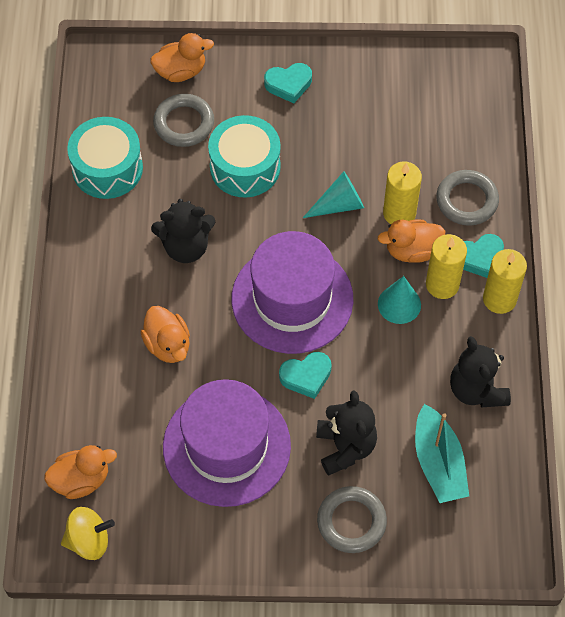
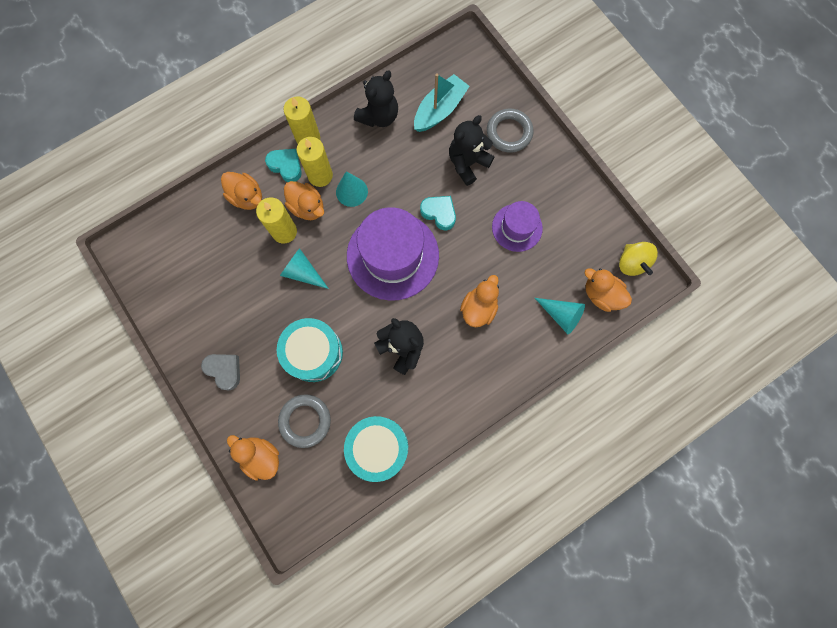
camera: 125 degrees left, 15 degrees up
yellow spinning top [61,507,115,560] -> yellow spinning top turned 150 degrees counterclockwise [619,242,658,276]
purple hat [163,379,291,507] -> purple hat [492,201,543,252], size x0.55
turquoise heart [264,63,312,103] -> grey heart [201,354,240,390]
grey ring [436,170,499,226] -> orange duck [221,172,262,210]
none -> turquoise cone [535,298,585,334]

